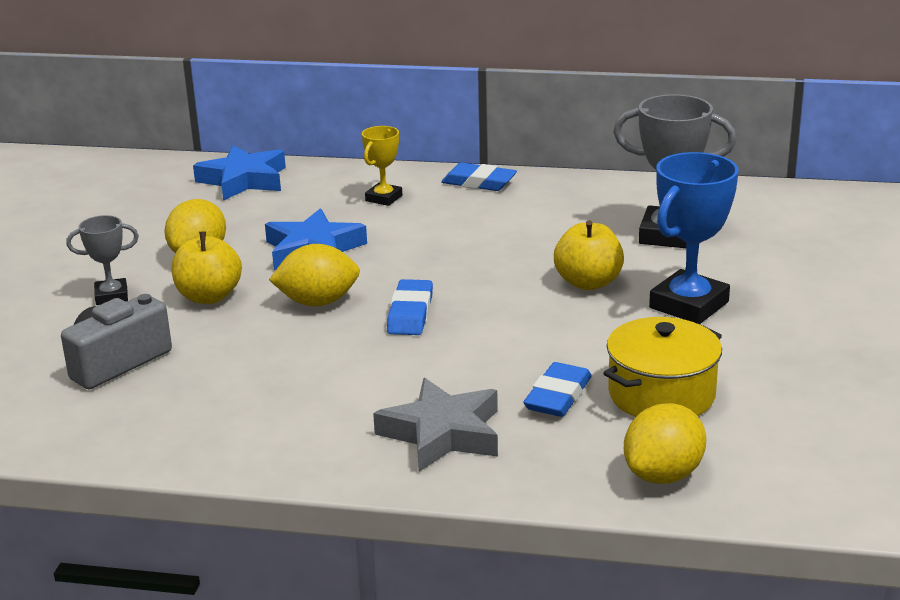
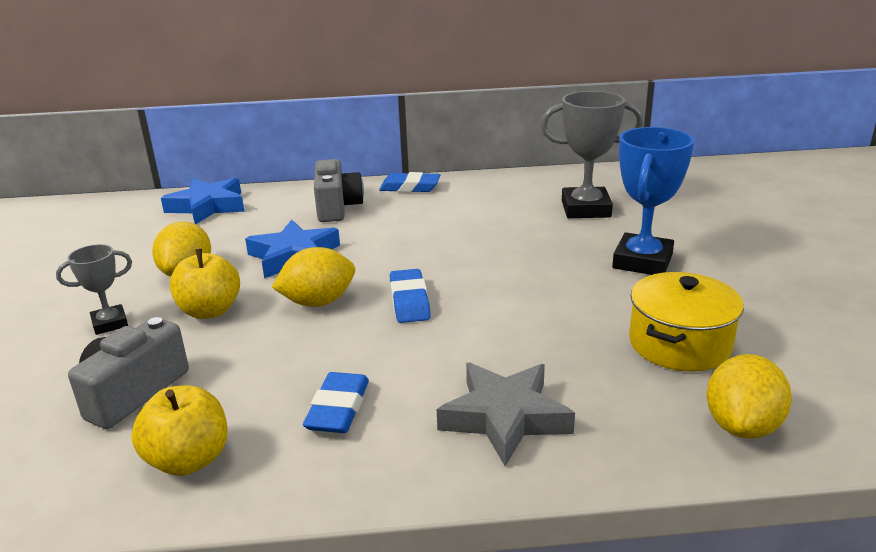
camera: 15 degrees left, 0 degrees up
yellow trophy [362,126,402,206] -> grey camera [314,159,364,222]
blue eraser [523,362,592,417] -> blue eraser moved to [303,372,369,433]
yellow apple [554,220,624,290] -> yellow apple moved to [131,385,227,476]

